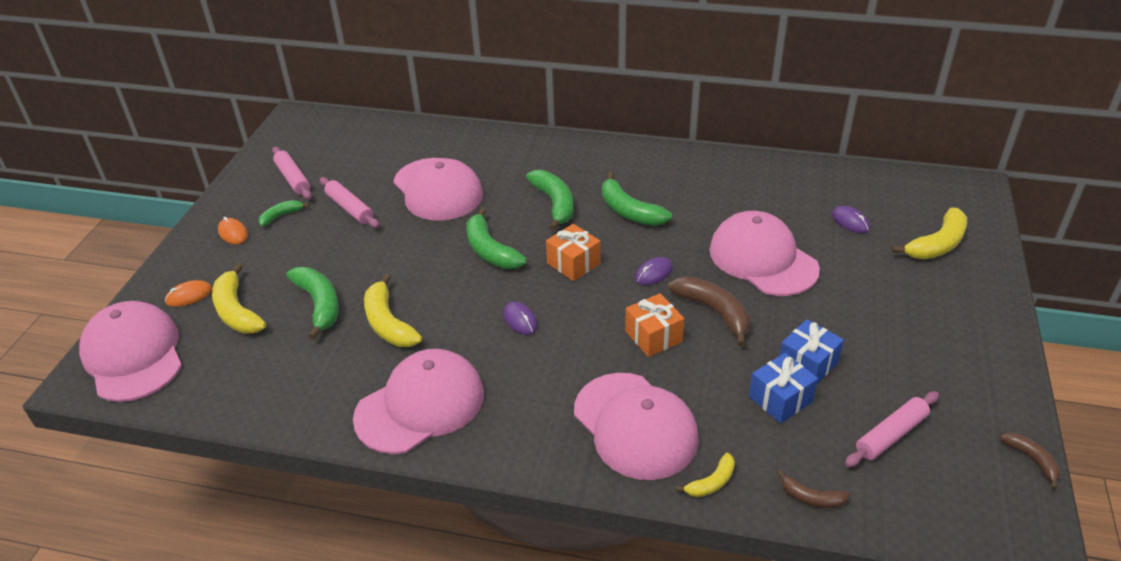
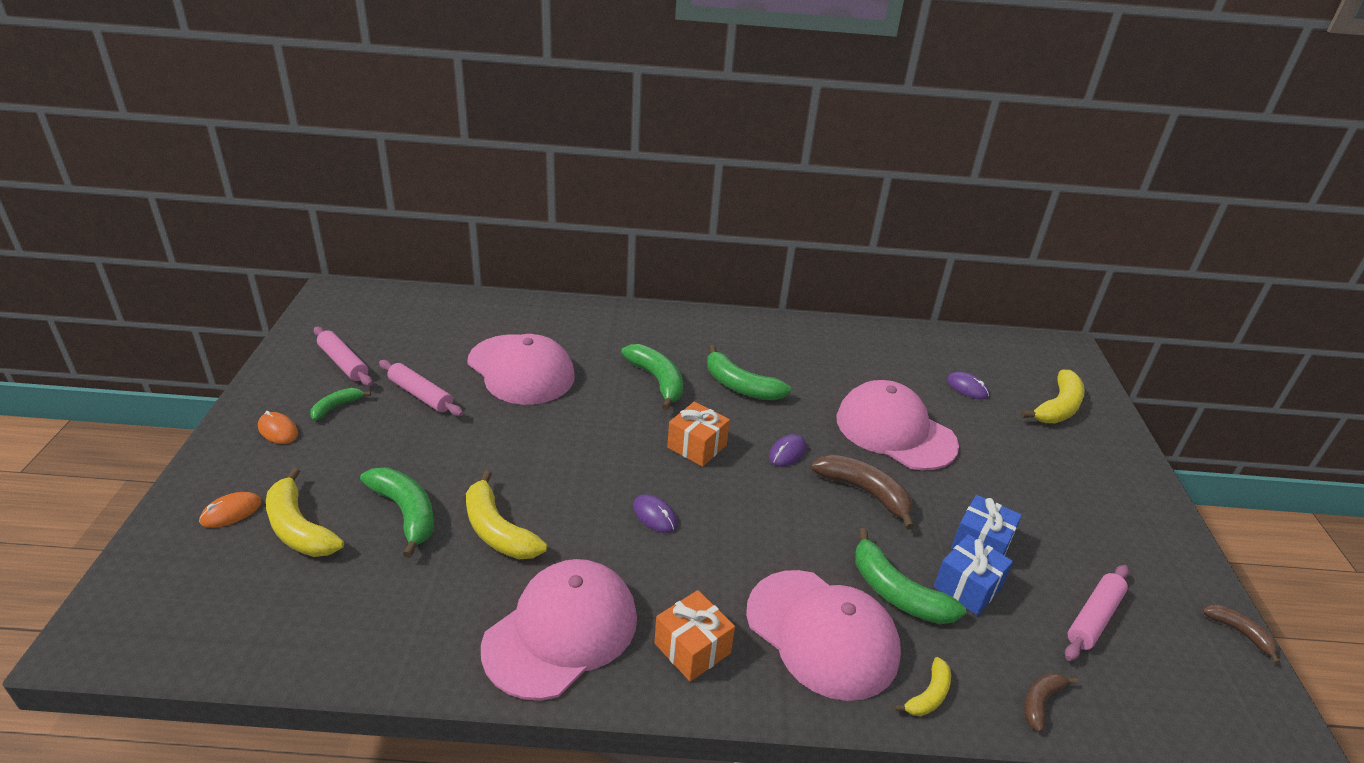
camera: 15 degrees left, 5 degrees down
pink cap [79,301,182,402] -> none
green banana [466,207,527,269] -> green banana moved to [855,528,966,624]
orange gift [625,293,684,357] -> orange gift moved to [654,590,735,682]
brown banana [777,469,850,508] -> brown banana turned 120 degrees clockwise [1024,672,1078,732]

